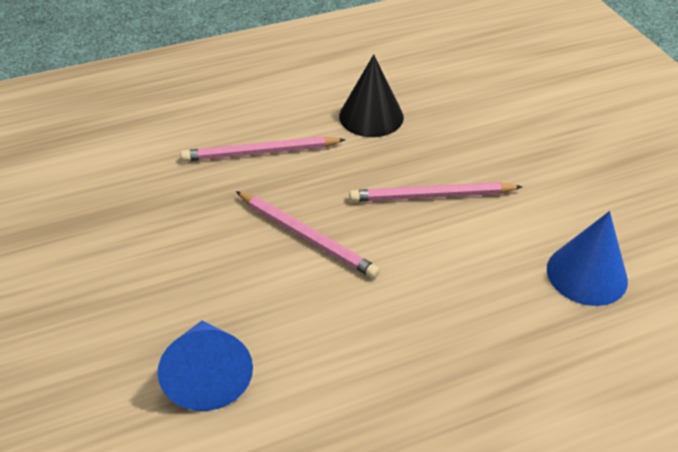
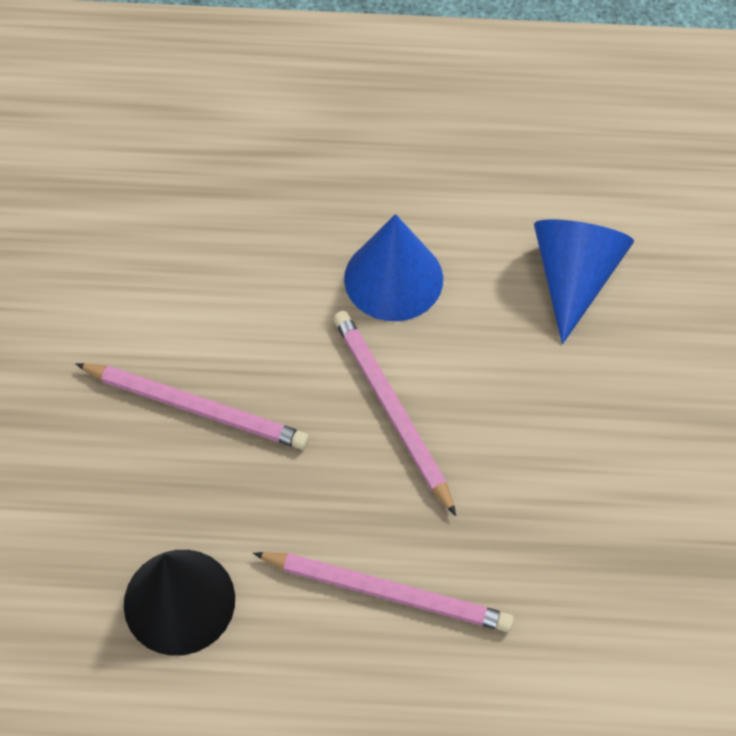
camera: 155 degrees left, 15 degrees up
blue cone [547,211,628,306] -> blue cone moved to [344,214,443,321]

